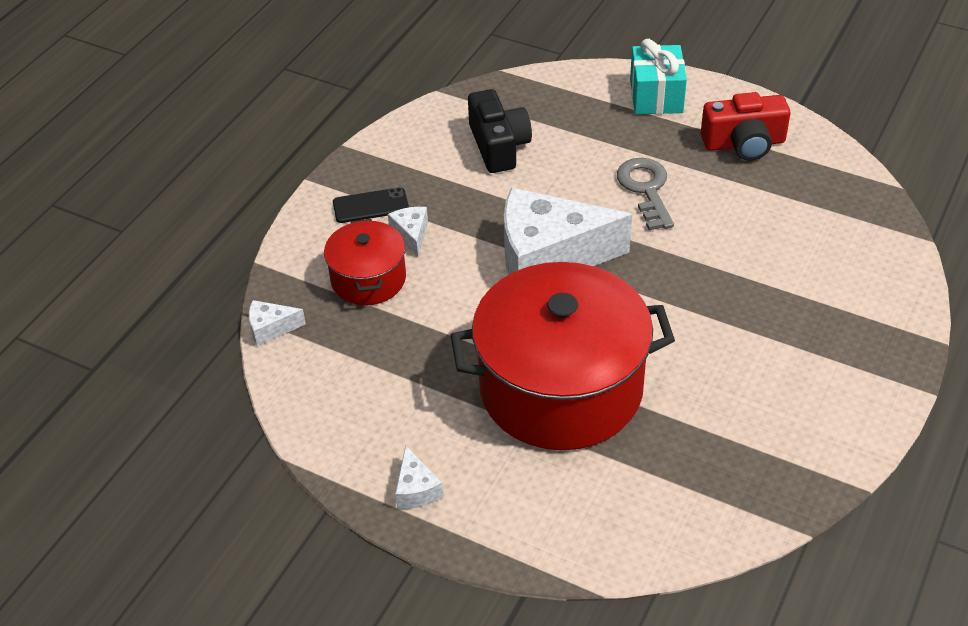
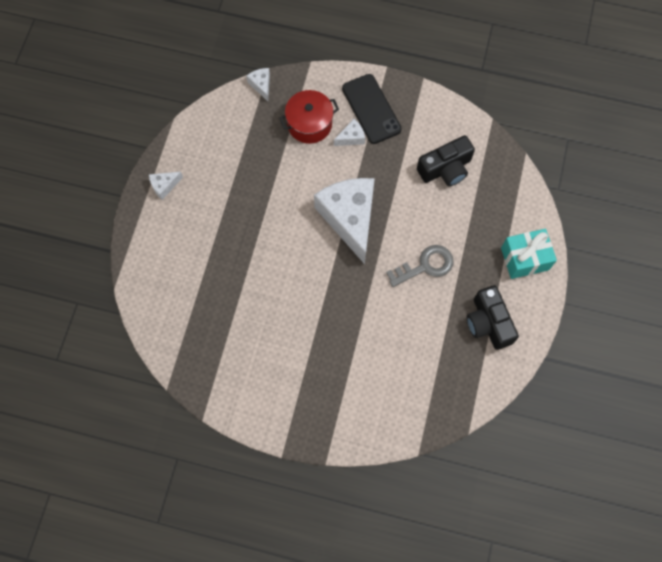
camera: 75 degrees right, 25 degrees up
black phone [333,187,409,223] -> black phone [342,74,402,144], size x1.59
red pot [450,262,675,450] -> none
red camera [701,92,790,161] -> black camera [467,285,519,350]

